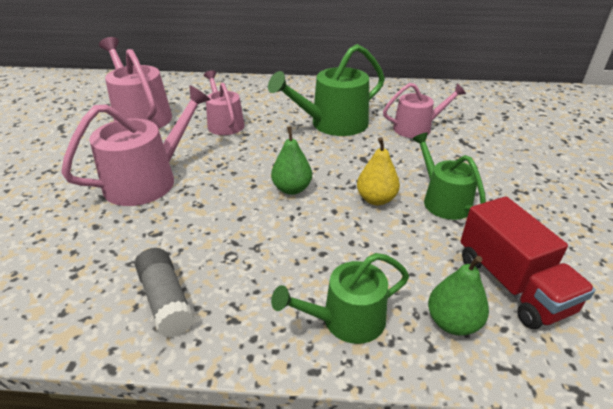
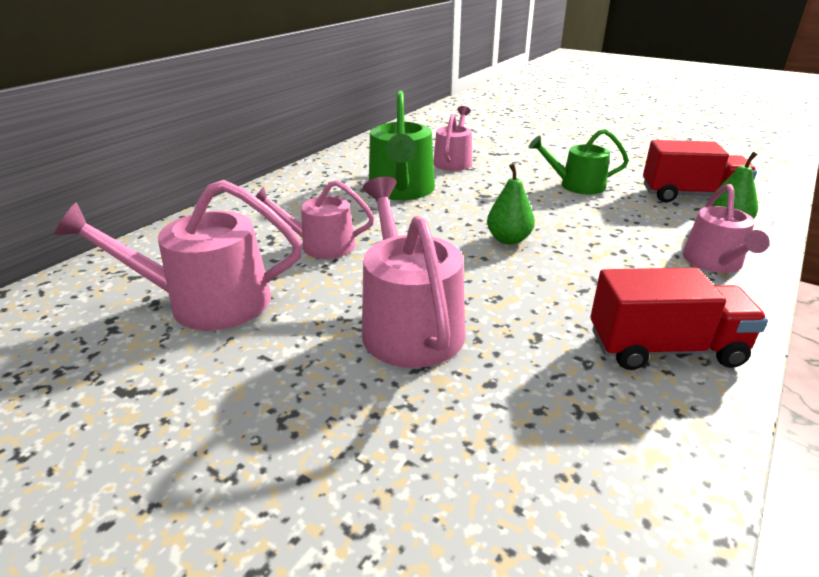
camera: 60 degrees left, 5 degrees down
grey glue stick [135,248,195,337] -> red truck [590,267,768,370]
green watering can [271,253,409,344] -> pink watering can [683,184,770,273]
yellow pear [357,137,400,205] -> none

